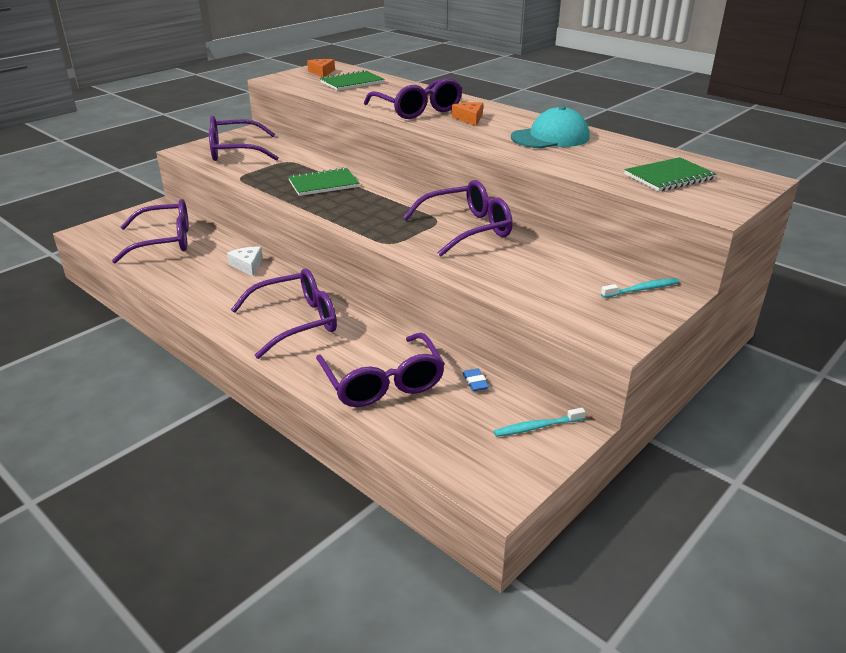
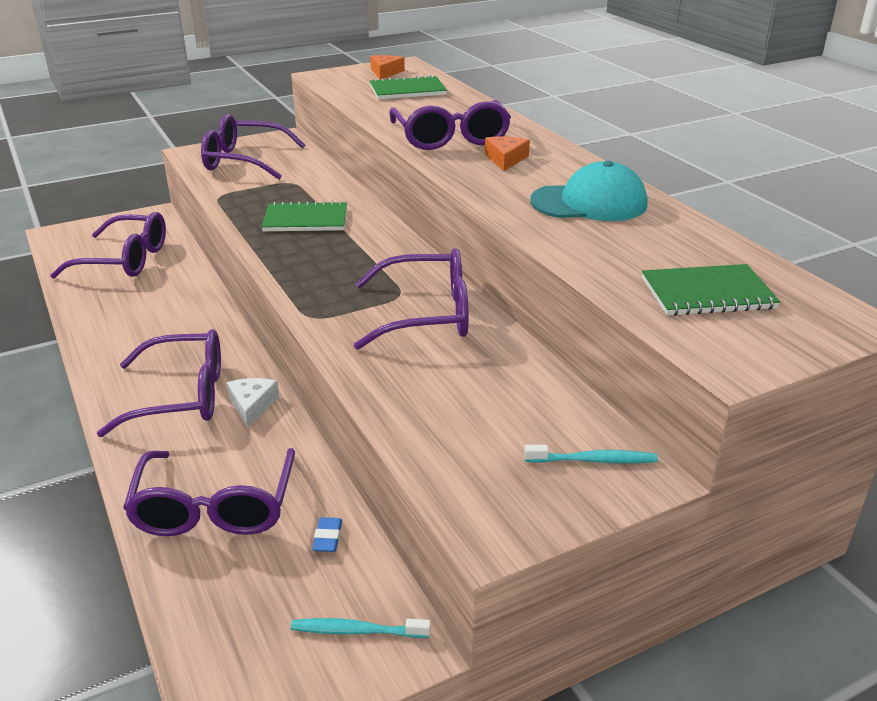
camera: 20 degrees right, 0 degrees up
white cheese [227,247,263,276] -> white cheese moved to [226,378,279,427]

